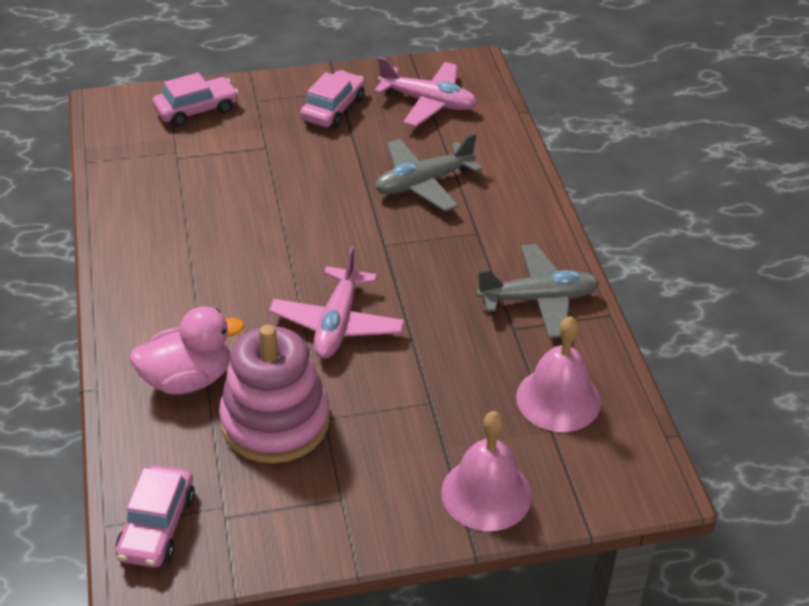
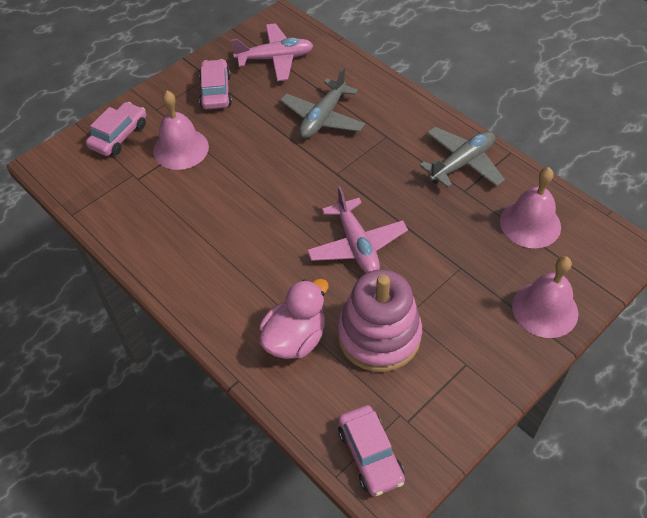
camera: 30 degrees left, 10 degrees up
none -> pink bell [153,91,209,170]

